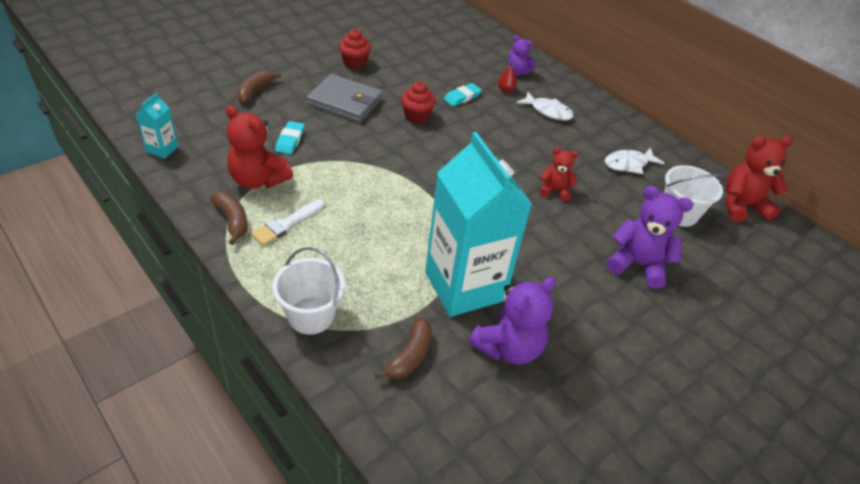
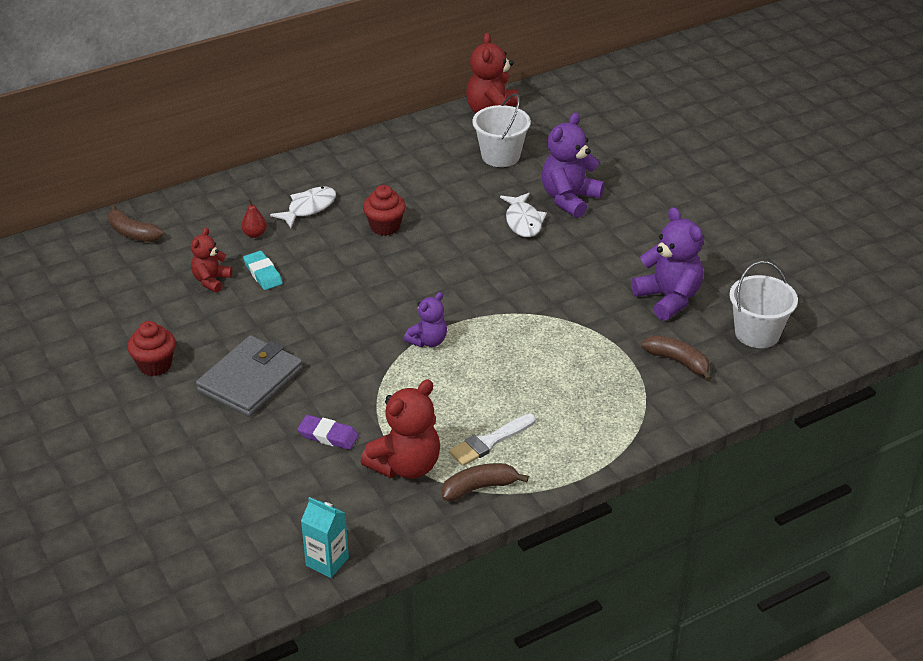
camera: 75 degrees left, 5 degrees down
brown banana [237,71,281,104] -> brown banana moved to [108,205,164,242]
white brush [251,199,324,246] -> white brush turned 90 degrees clockwise [449,414,536,466]
white bucket [273,247,345,335] -> white bucket moved to [729,261,798,348]
turquoise eraser [275,121,305,154] -> purple eraser [297,415,359,450]
red cupcake [401,81,436,124] -> red cupcake moved to [363,185,406,236]
turquoise carton [425,132,532,317] -> none
purple teddy bear [508,35,536,75] -> purple teddy bear moved to [404,292,447,347]
red teddy bear [539,147,579,201] -> red teddy bear moved to [191,228,232,293]
white fish [605,147,665,174] -> white fish moved to [500,193,547,237]

